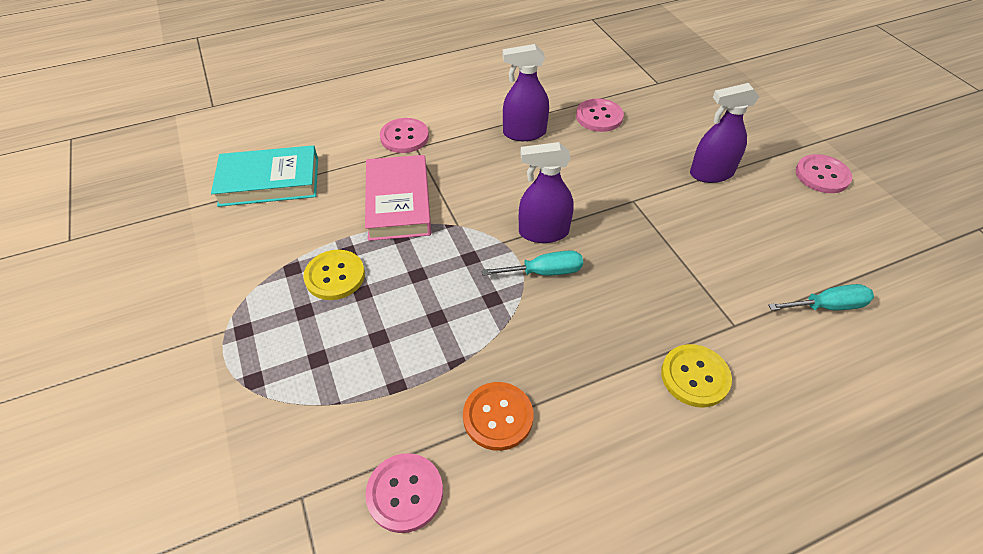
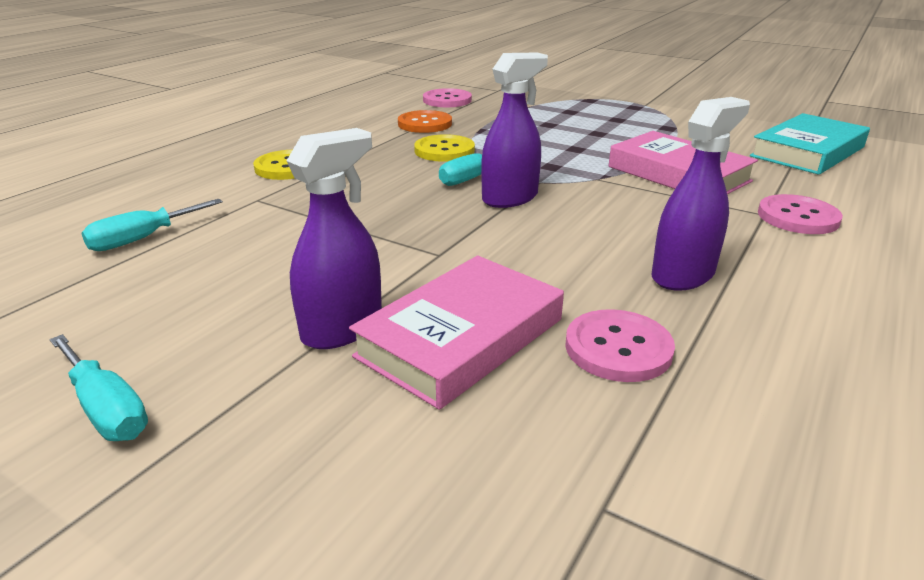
camera: 145 degrees right, 20 degrees down
yellow button [303,250,365,300] -> yellow button moved to [414,134,475,162]
pink button [796,154,852,193] -> turquoise screwdriver [50,334,148,441]
none -> pink book [349,256,564,410]

